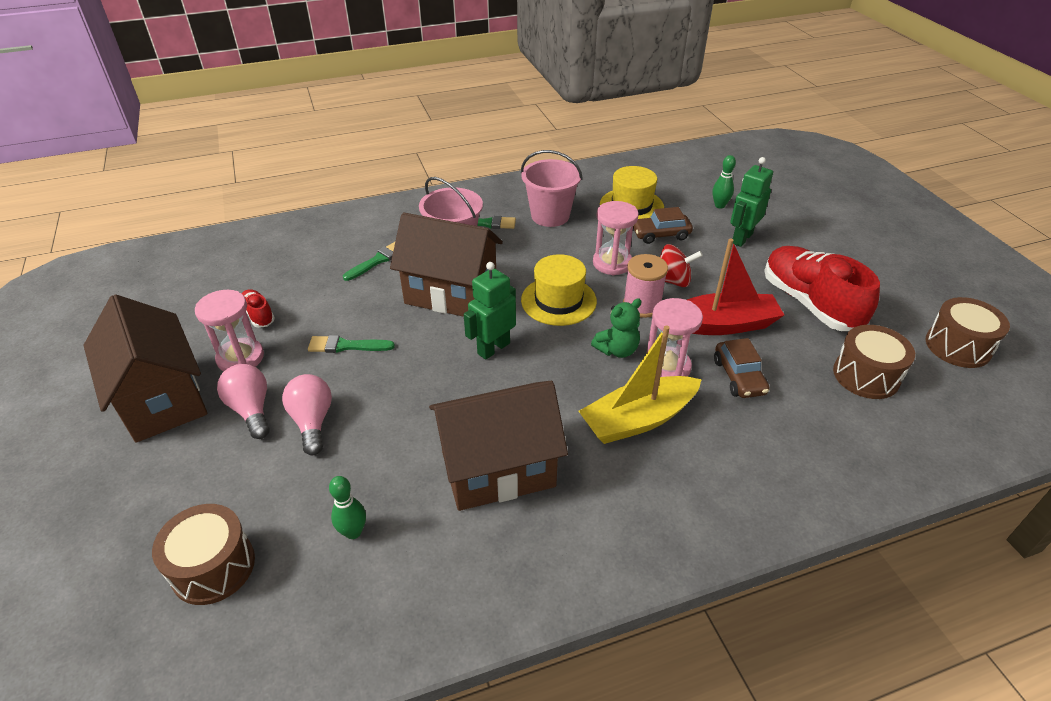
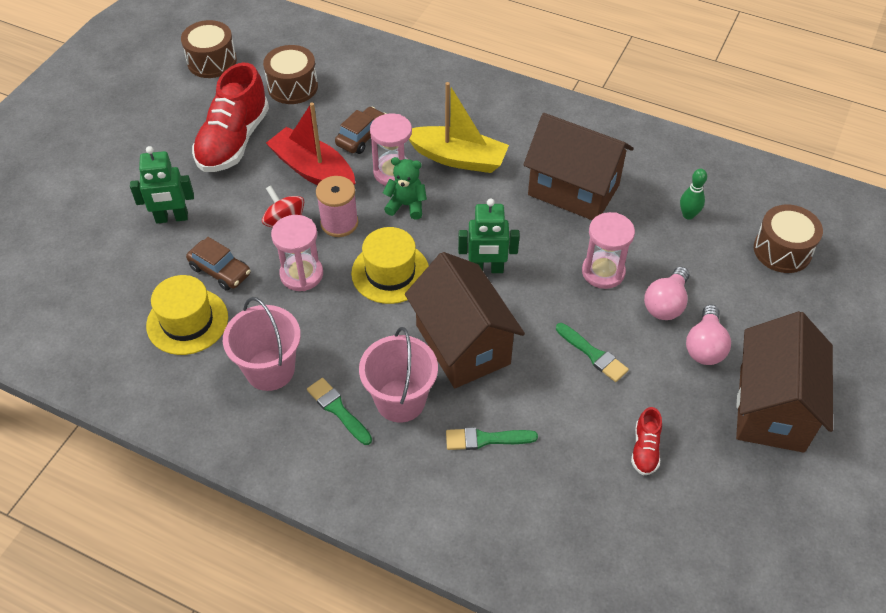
camera: 135 degrees left, 10 degrees up
pink hourglass [195,290,264,372] -> pink hourglass moved to [582,212,635,289]
green bowling pin [713,155,736,208] -> none

